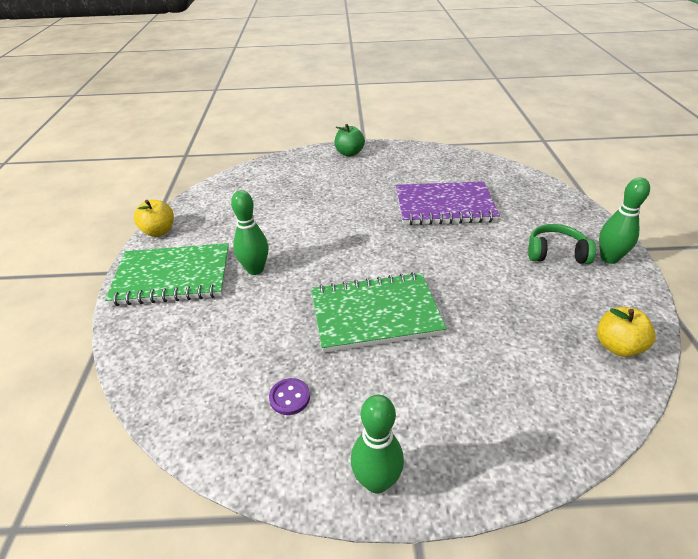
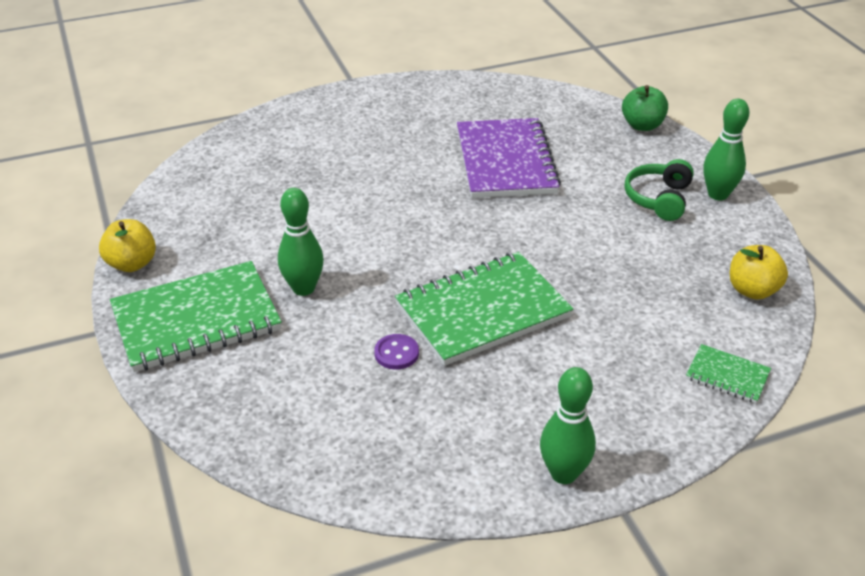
camera: 20 degrees left, 0 degrees up
purple button [269,378,310,415] -> purple button moved to [374,334,419,370]
green apple [335,124,365,156] -> green apple moved to [622,85,668,131]
purple notebook [396,182,500,225] -> purple notebook turned 75 degrees counterclockwise [457,118,561,198]
green headphones [528,224,596,264] -> green headphones turned 60 degrees counterclockwise [624,159,694,221]
none -> green notebook [686,344,771,403]

